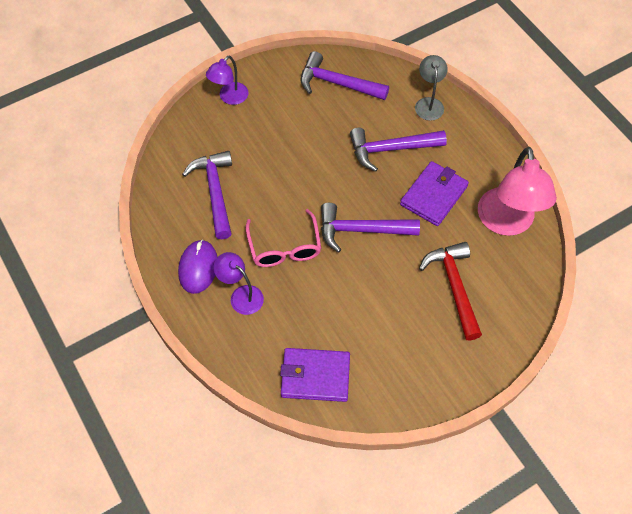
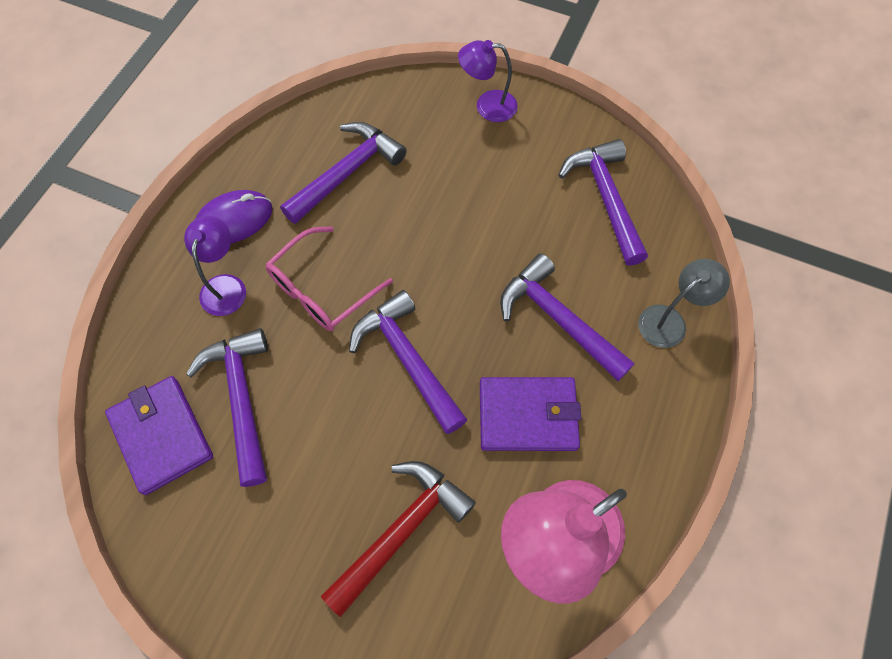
camera: 55 degrees right, 5 degrees up
none -> purple hammer [186,328,268,487]

